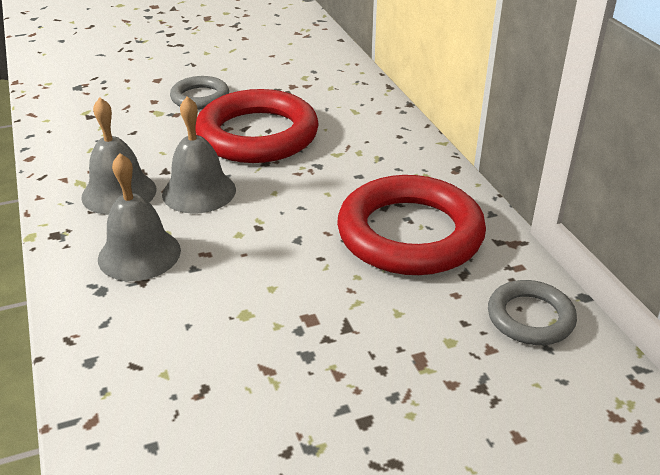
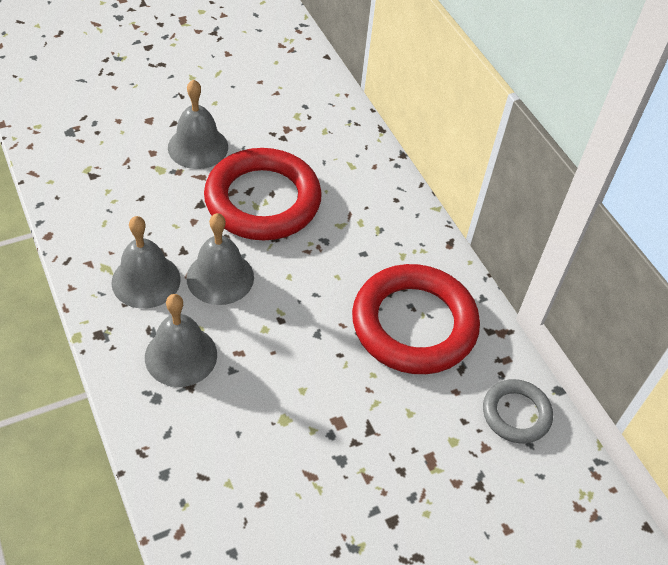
camera: 10 degrees left, 15 degrees up
grey ring [170,76,229,110] -> grey bell [168,79,228,169]

